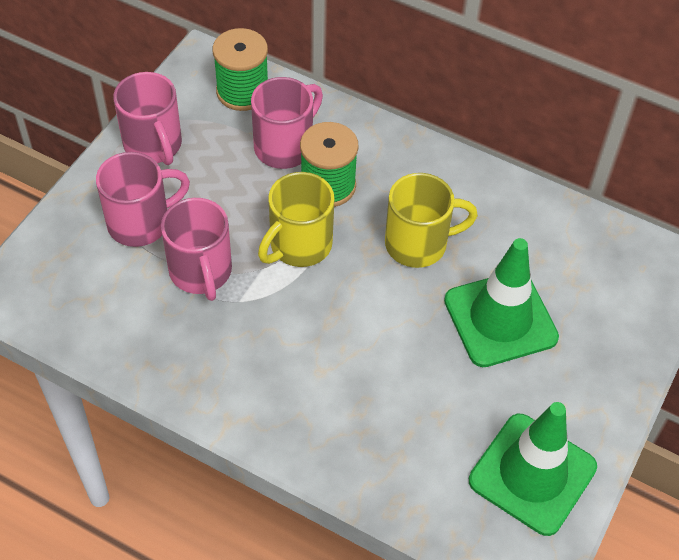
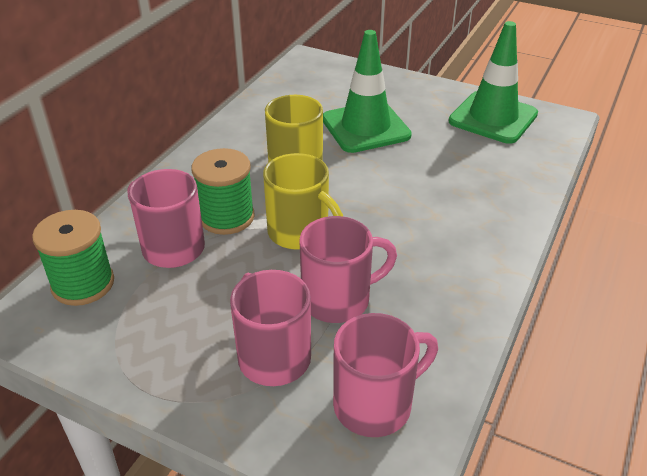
camera: 90 degrees left, 15 degrees down
pink mug [113,72,182,165] -> pink mug moved to [333,313,438,437]

